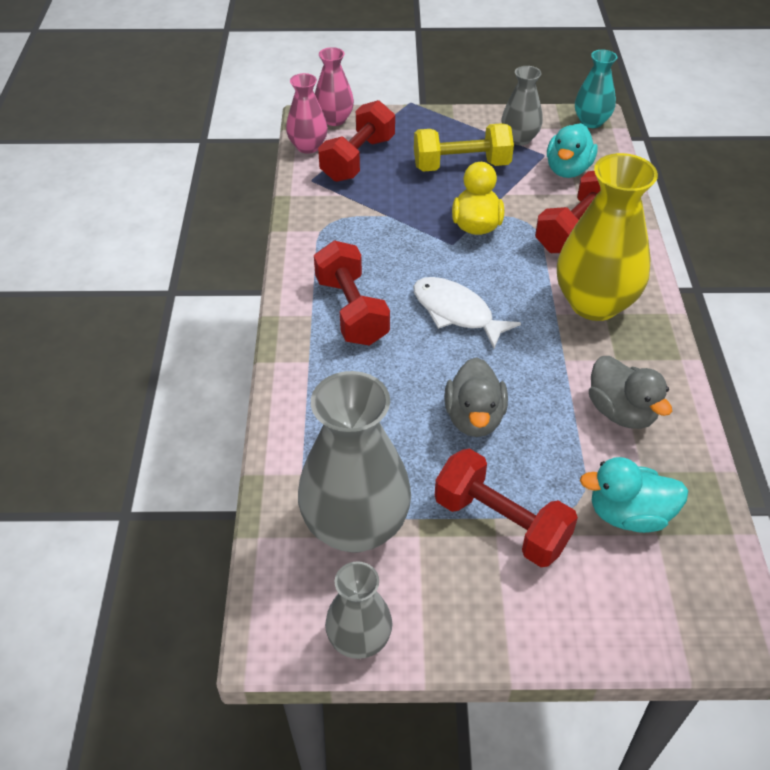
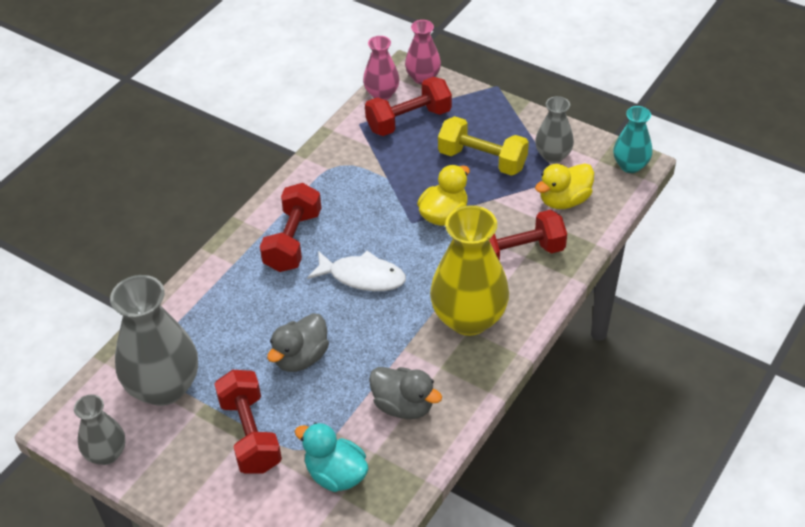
camera: 35 degrees right, 0 degrees up
white fish [413,277,521,349] -> white fish turned 120 degrees clockwise [307,251,406,291]
turquoise duck [547,123,598,178] -> yellow duck [535,164,594,209]
grey duck [589,356,672,429] -> grey duck turned 60 degrees counterclockwise [369,367,442,419]

